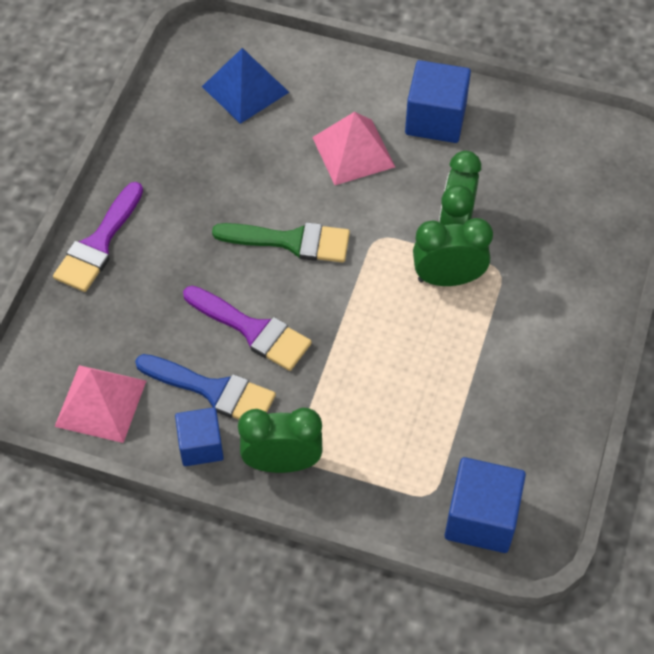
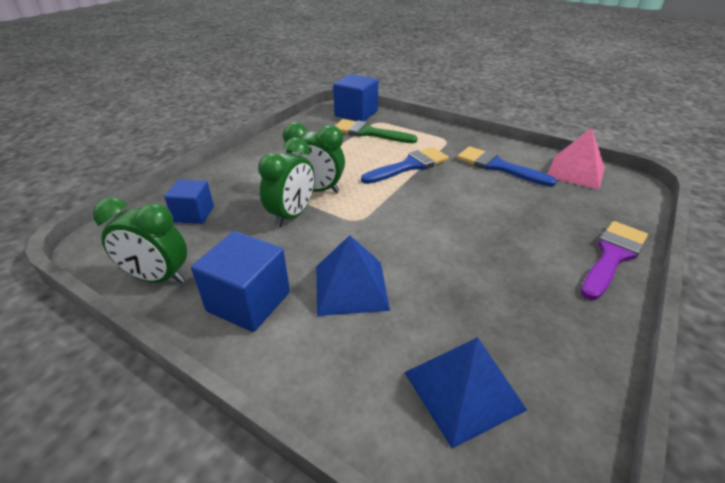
camera: 165 degrees left, 20 degrees down
blue cube [175,407,224,466] -> blue cube moved to [164,180,214,224]
purple brush [183,286,312,371] -> none
green brush [212,222,350,263] -> green brush moved to [335,119,417,143]
green clock [238,407,322,473] -> green clock moved to [93,197,187,284]
pink pyramid [312,112,395,185] -> blue pyramid [316,235,390,316]
none -> blue brush [361,147,449,184]

